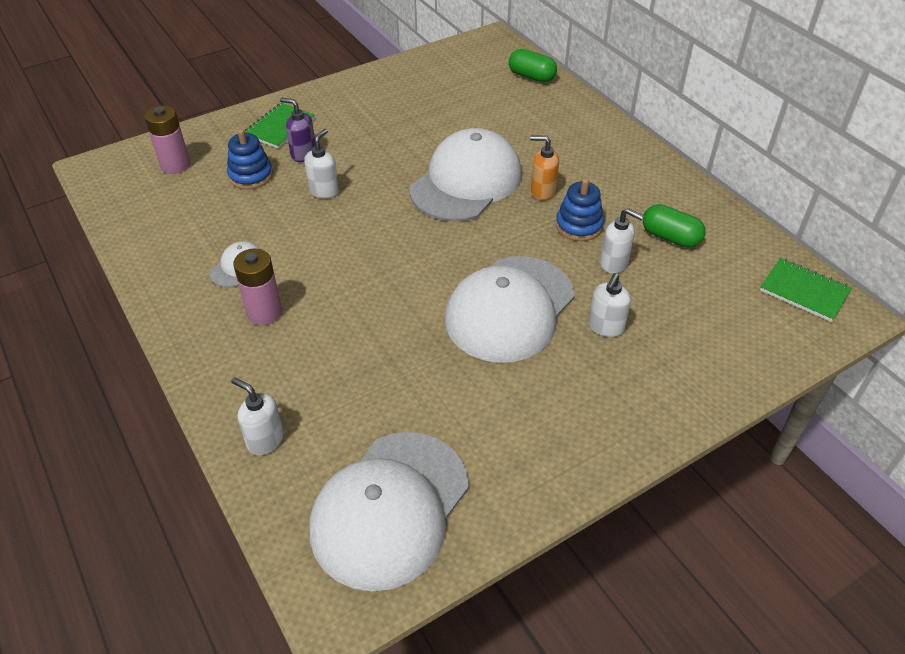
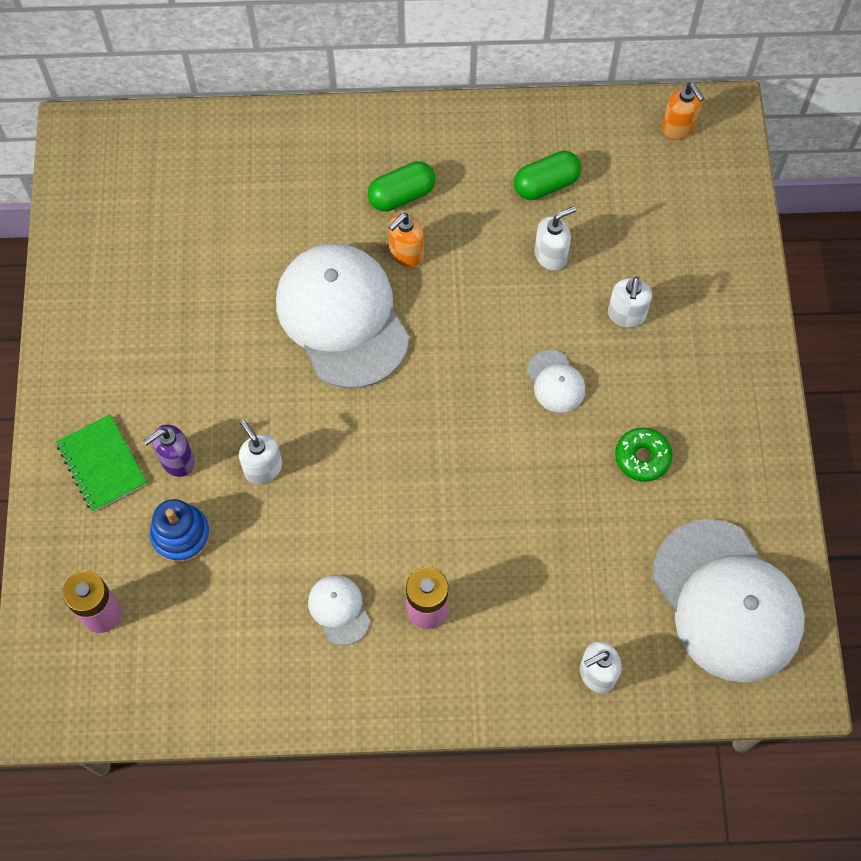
camera: 60 degrees left, 20 degrees up
white cap [445,256,575,363] -> white cap [527,350,586,413], size x0.43
green capsule [509,49,557,83] -> green capsule moved to [368,161,436,212]
blue stacking toy [556,178,604,241] -> none
white soap dispenser [588,273,631,337] -> white soap dispenser turned 45 degrees clockwise [608,277,652,328]
green notebook [760,258,852,322] -> orange soap dispenser [662,83,705,140]
none -> green donut [615,427,673,482]

